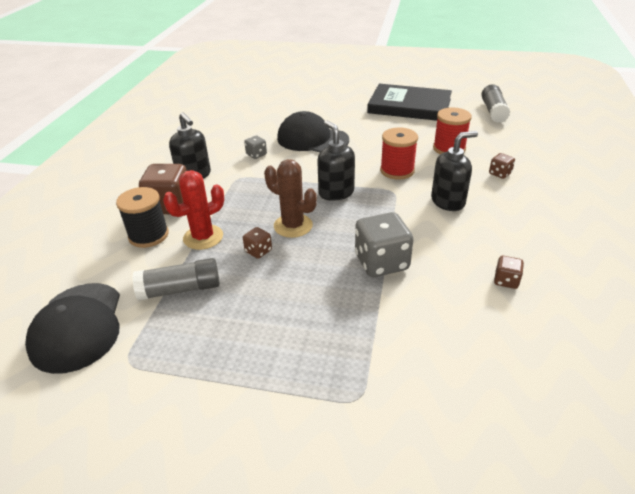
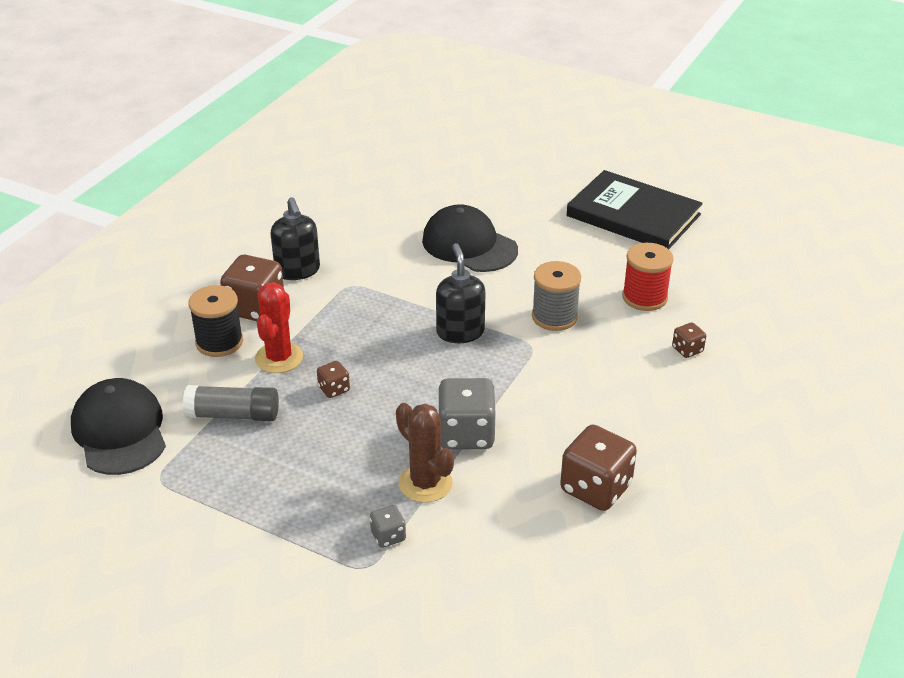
camera: 15 degrees right, 0 degrees up
black cap [25,283,120,374] -> black cap turned 150 degrees clockwise [71,378,166,475]
red cactus [163,170,224,250] -> red cactus turned 60 degrees counterclockwise [255,282,303,373]
grey dice [244,136,267,159] -> grey dice moved to [370,505,406,548]
brown cactus [264,159,317,238] -> brown cactus moved to [396,403,454,503]
red spool [380,128,418,180] -> grey spool [532,261,581,331]
black soap dispenser [431,131,478,211] -> none
grey glue stick [481,84,510,123] -> none
brown dice [494,256,524,289] -> brown dice [560,425,637,511], size x2.04

